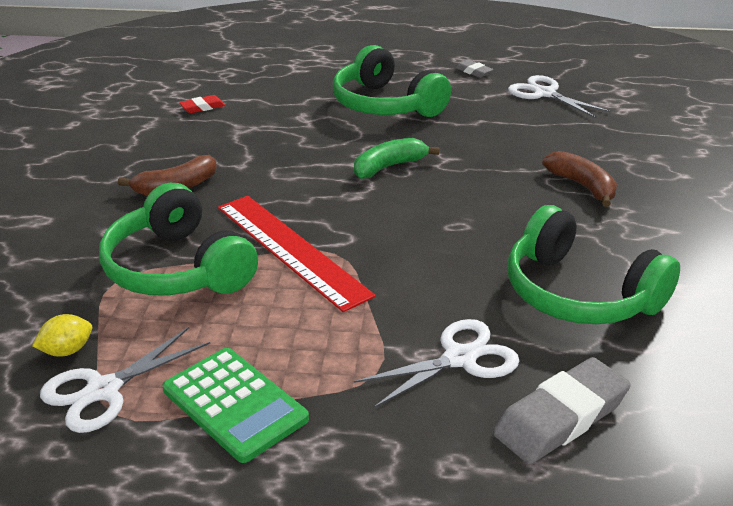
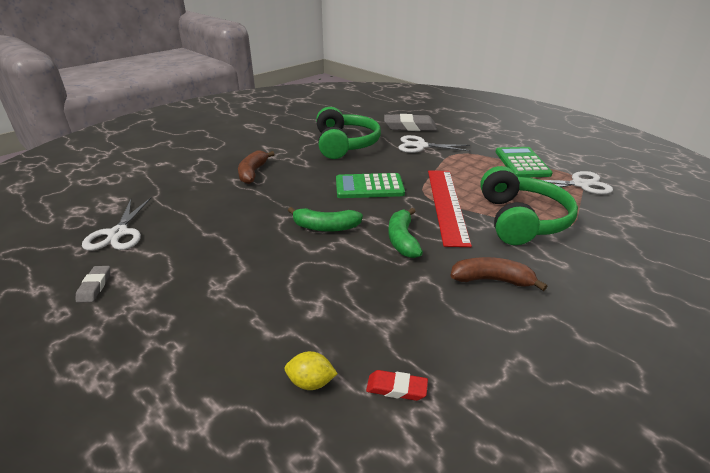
camera: 140 degrees left, 0 degrees up
yellow lemon [32,314,92,357] -> yellow lemon moved to [285,351,338,390]
green headphones [333,45,451,117] -> none
none -> green calculator [336,173,405,198]
none -> green banana [388,208,423,258]

